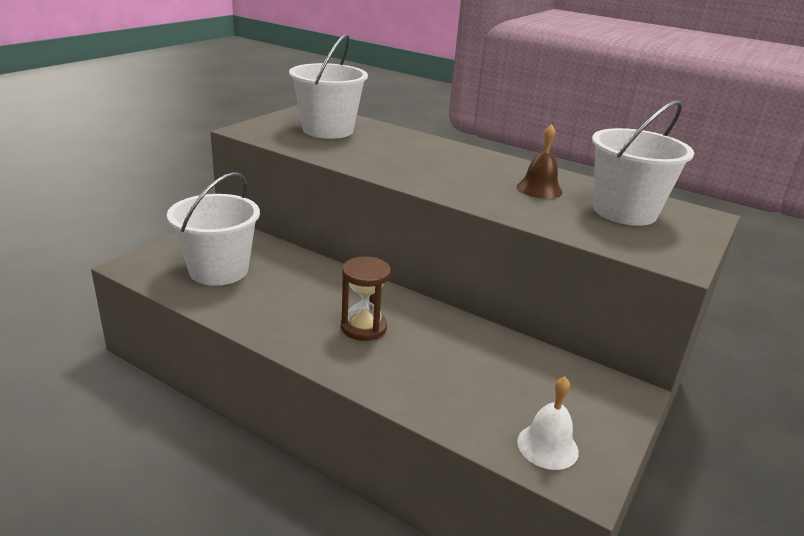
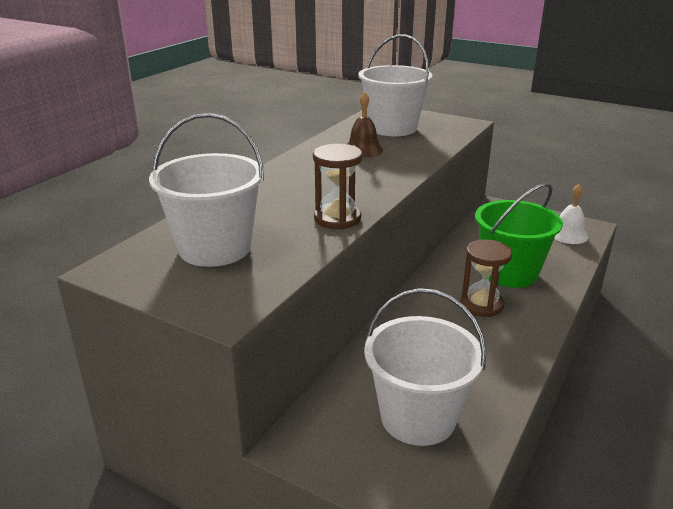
camera: 90 degrees left, 0 degrees up
none -> brown hourglass [313,144,363,229]
none -> green bucket [475,183,563,288]

